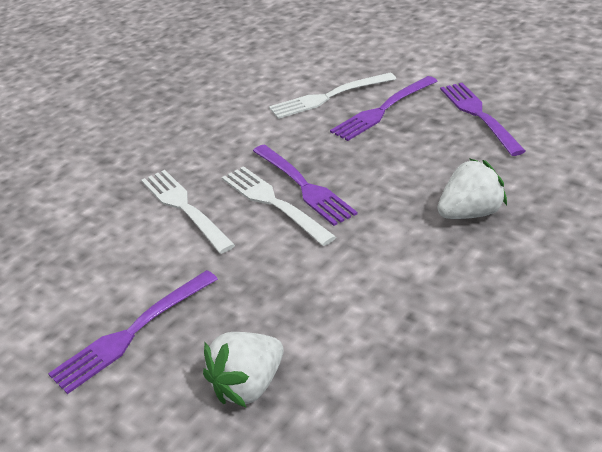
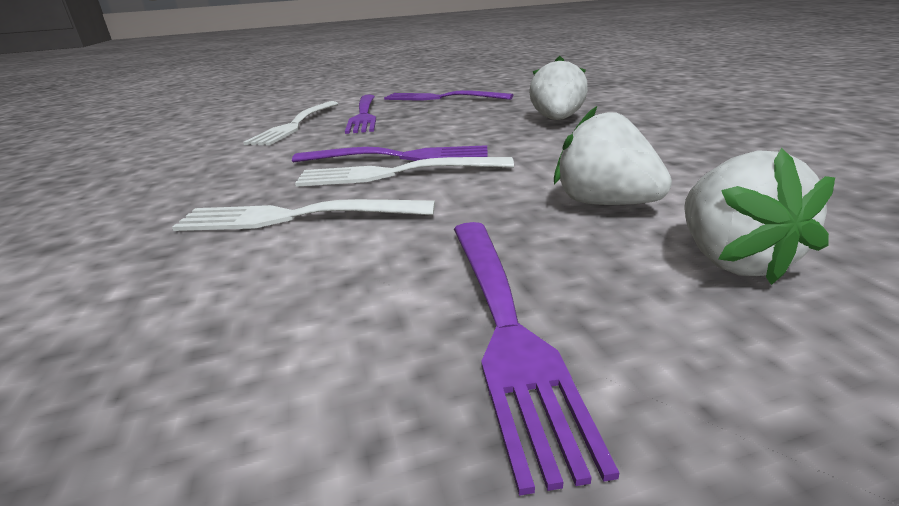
camera: 55 degrees left, 10 degrees down
none -> white strawberry [554,105,672,205]

